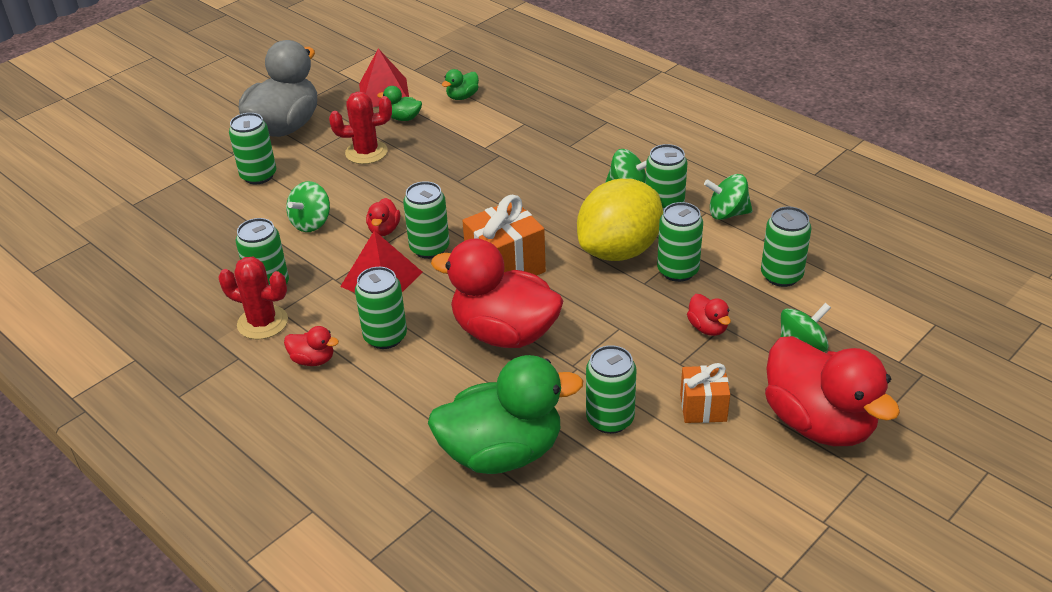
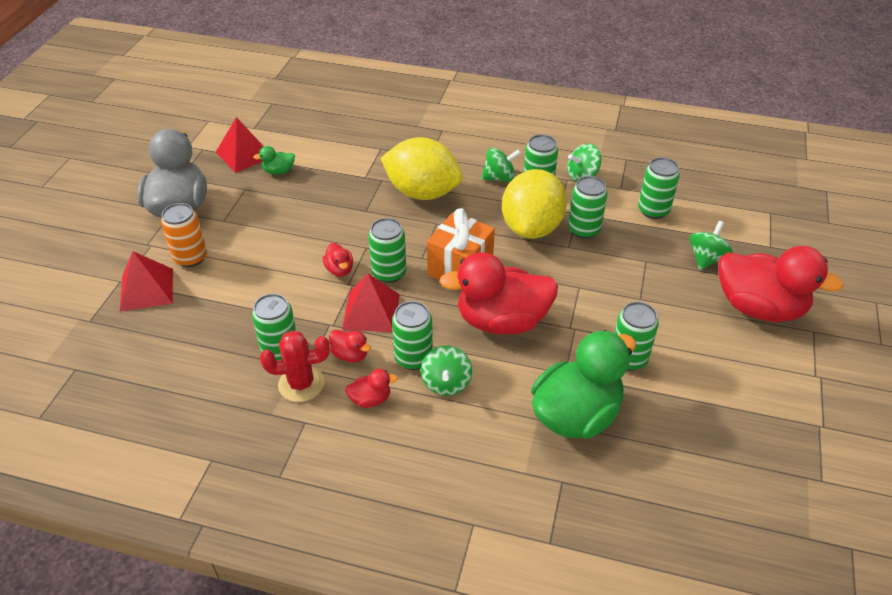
camera: 30 degrees left, 5 degrees up
green can [229,113,276,184] -> orange can [161,203,207,267]
green spinning top [286,181,330,232] -> green spinning top moved to [421,345,472,396]
red cactus [329,92,392,164] -> none
green duck [442,69,479,100] -> none
orange gift [680,363,730,423] -> none
red duck [687,294,731,336] -> red duck moved to [329,330,371,362]
none -> red pyramid [120,251,173,312]
none -> yellow lemon [381,137,463,200]

